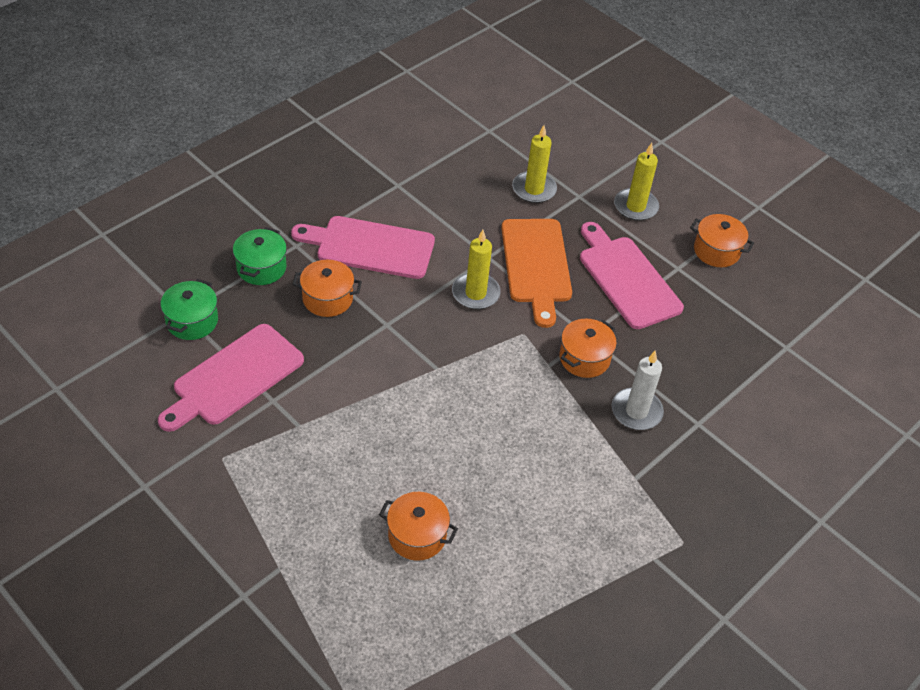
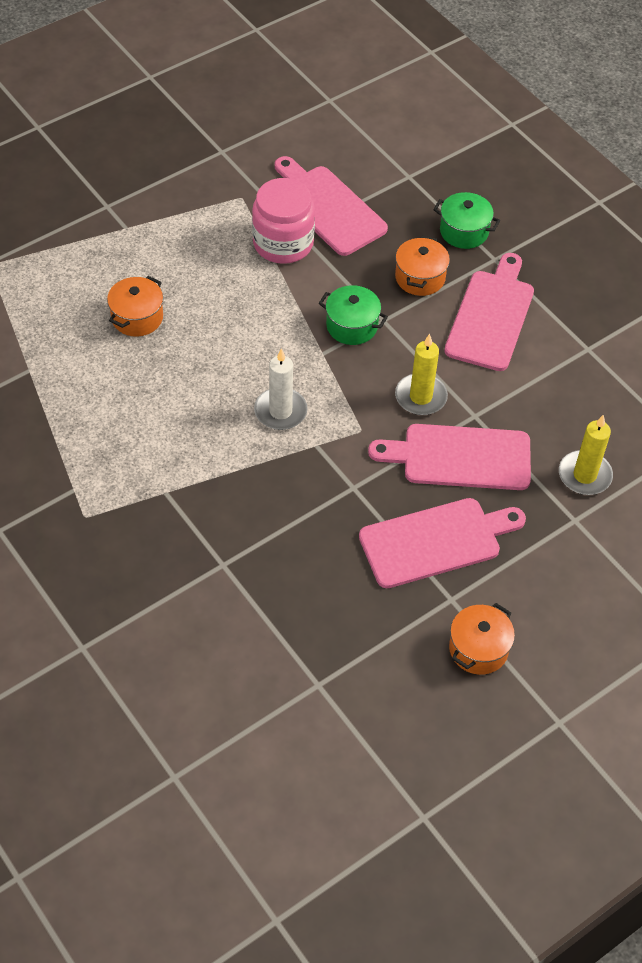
camera: 100 degrees right, 5 degrees up
green pot [161,279,218,340] -> green pot moved to [319,285,388,345]
orange cutting board [501,219,572,328] -> pink cutting board [368,424,531,490]
orange pot [560,319,617,378] -> none
white candle [612,350,664,430] -> white candle moved to [254,348,307,430]
yellow candle [614,143,659,221] -> none
none -> pink jar [252,178,315,264]

